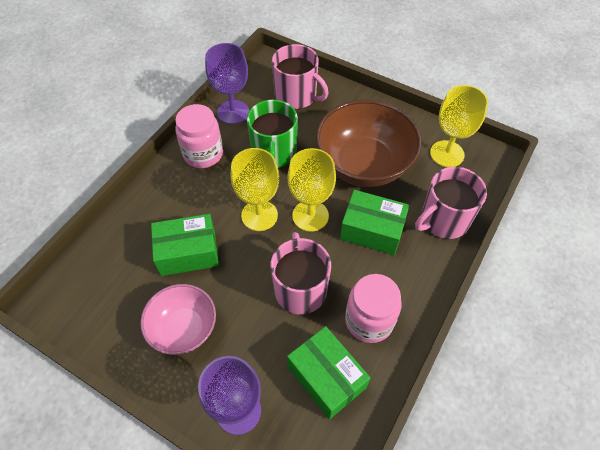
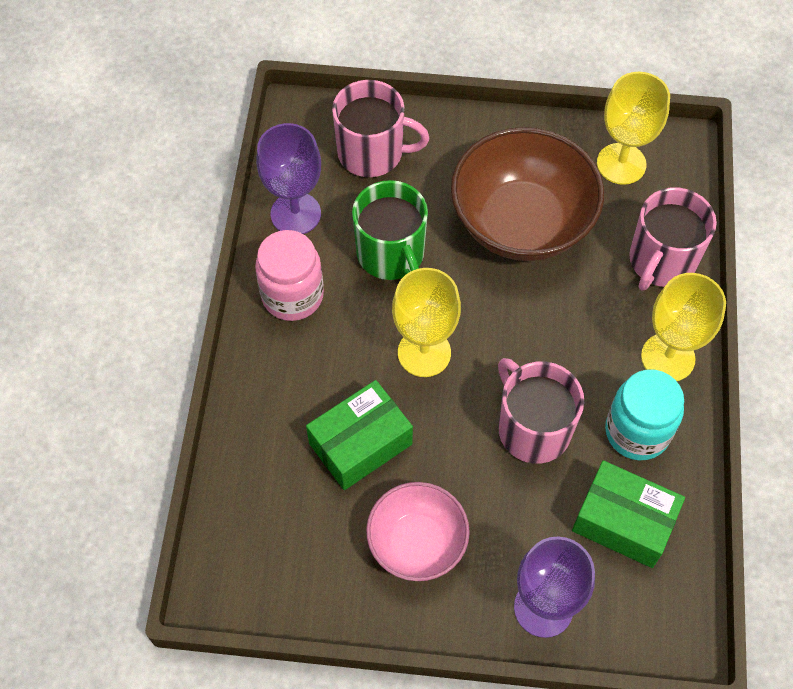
camera: 25 degrees left, 5 degrees up
yellow goblet [288,148,336,232] -> yellow goblet moved to [641,273,726,381]
green box [340,190,409,255] -> none
pink jar [345,274,402,343] -> turquoise jar [605,370,684,461]

